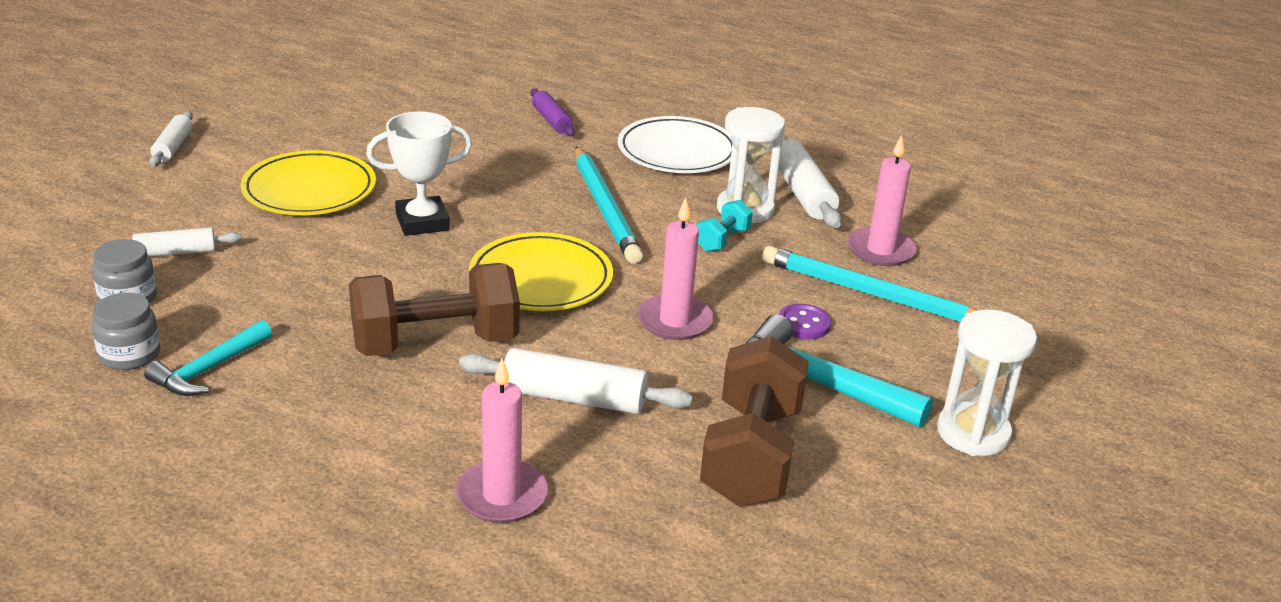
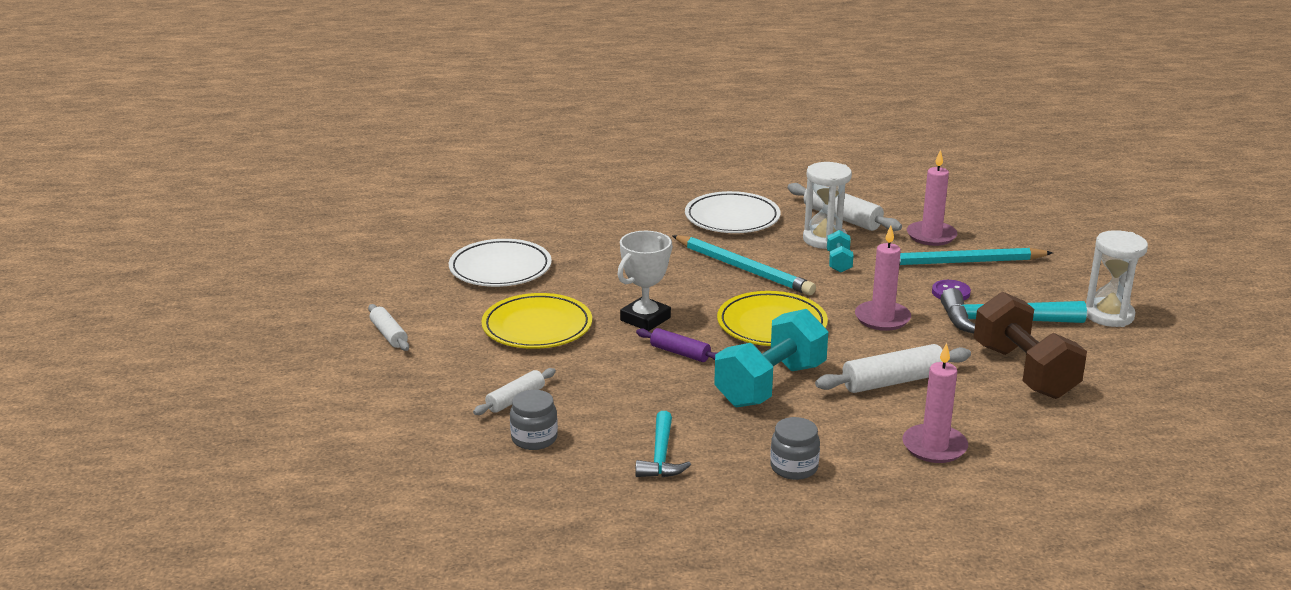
camera: 30 degrees left, 5 degrees down
grey jar [92,293,160,370] -> grey jar moved to [770,417,820,480]
brown dumbbell [349,263,520,356] -> turquoise dumbbell [714,309,828,407]
purple rolling pin [531,88,575,137] -> purple rolling pin moved to [636,328,717,362]
none -> white plate [449,239,552,287]

